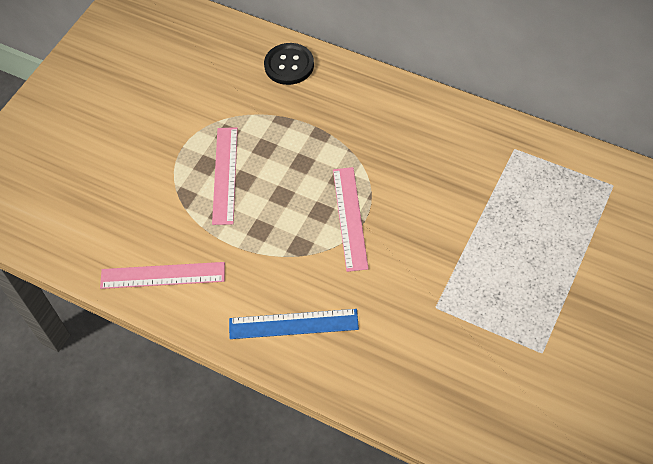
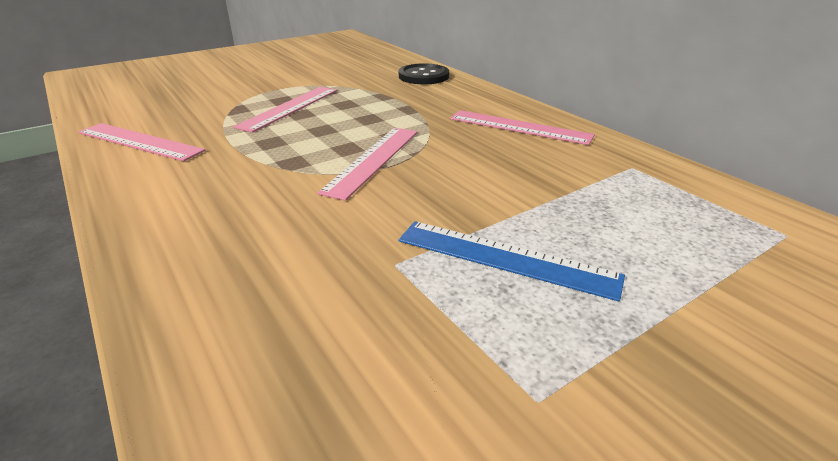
camera: 25 degrees right, 25 degrees down
blue ruler [229,309,359,339] -> blue ruler moved to [399,221,625,302]
none -> pink ruler [450,110,595,145]

